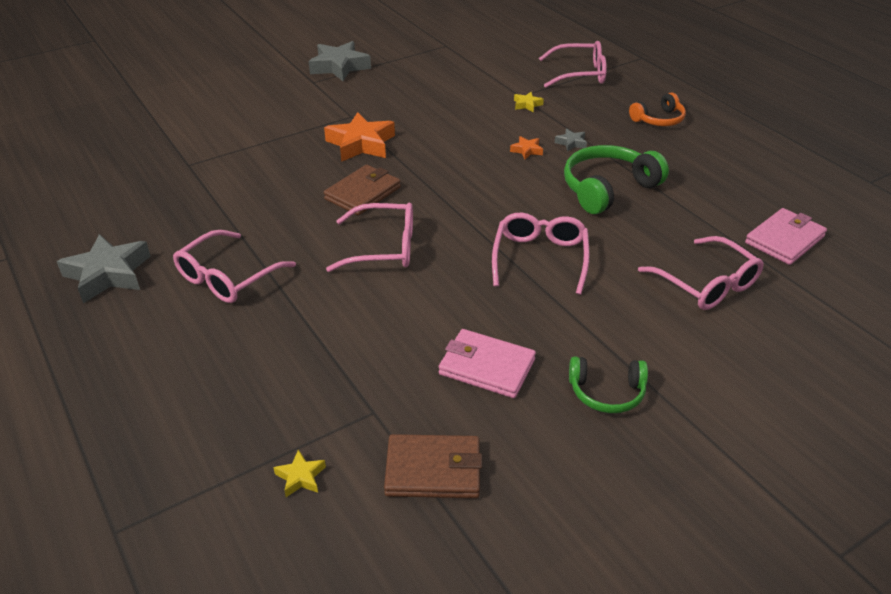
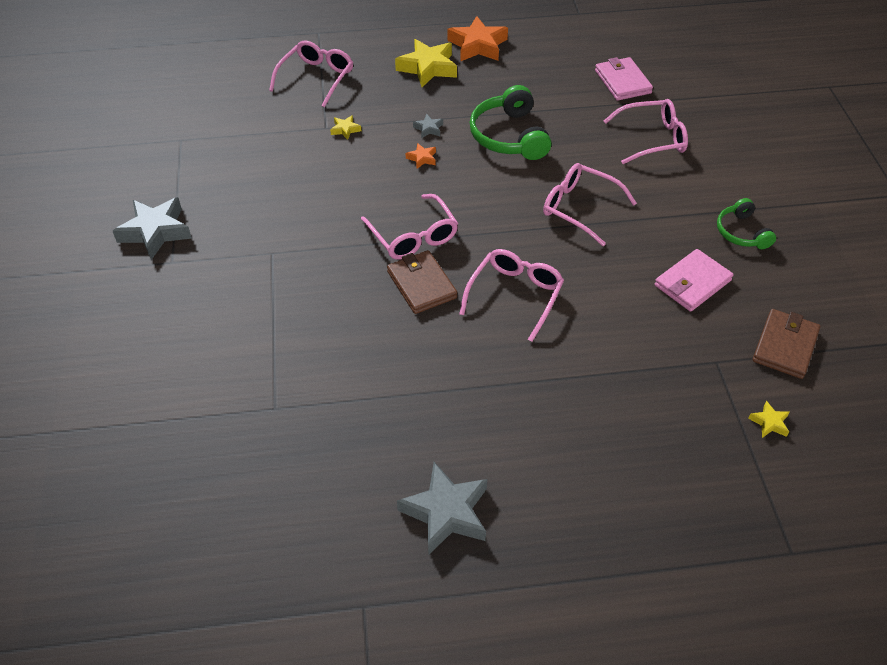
camera: 65 degrees left, 10 degrees up
pink glasses [173,230,296,303] -> pink glasses moved to [361,194,458,260]
orange star [324,112,395,162] -> orange star moved to [447,16,508,61]
green headphones [569,356,648,413] -> green headphones turned 135 degrees clockwise [717,198,776,249]
orange headphones [629,93,686,126] -> yellow star [395,39,457,87]

